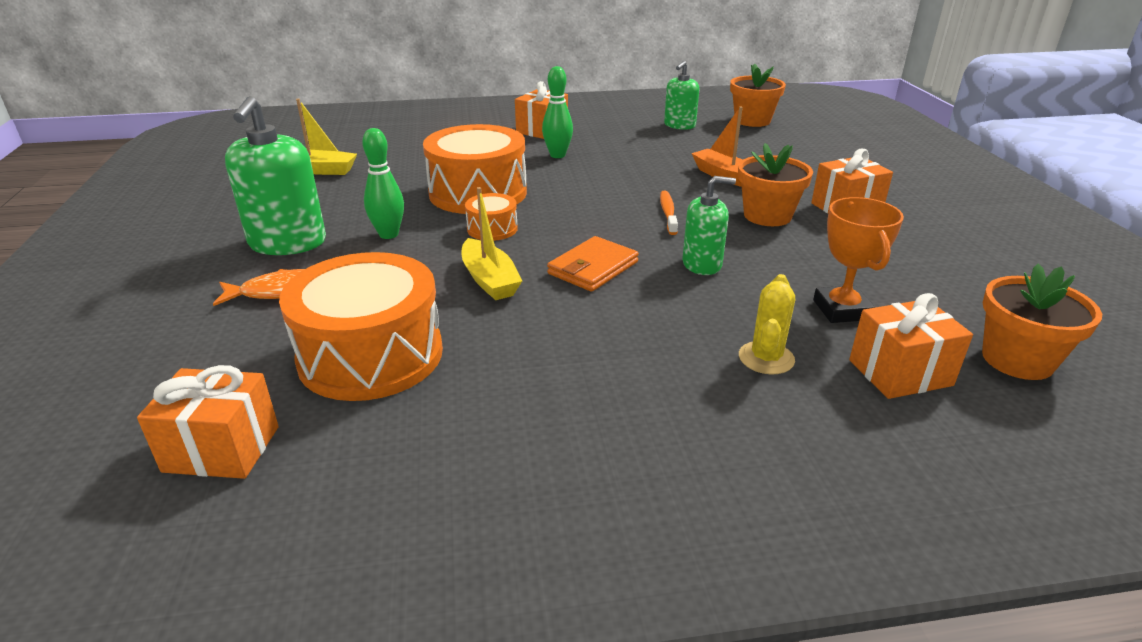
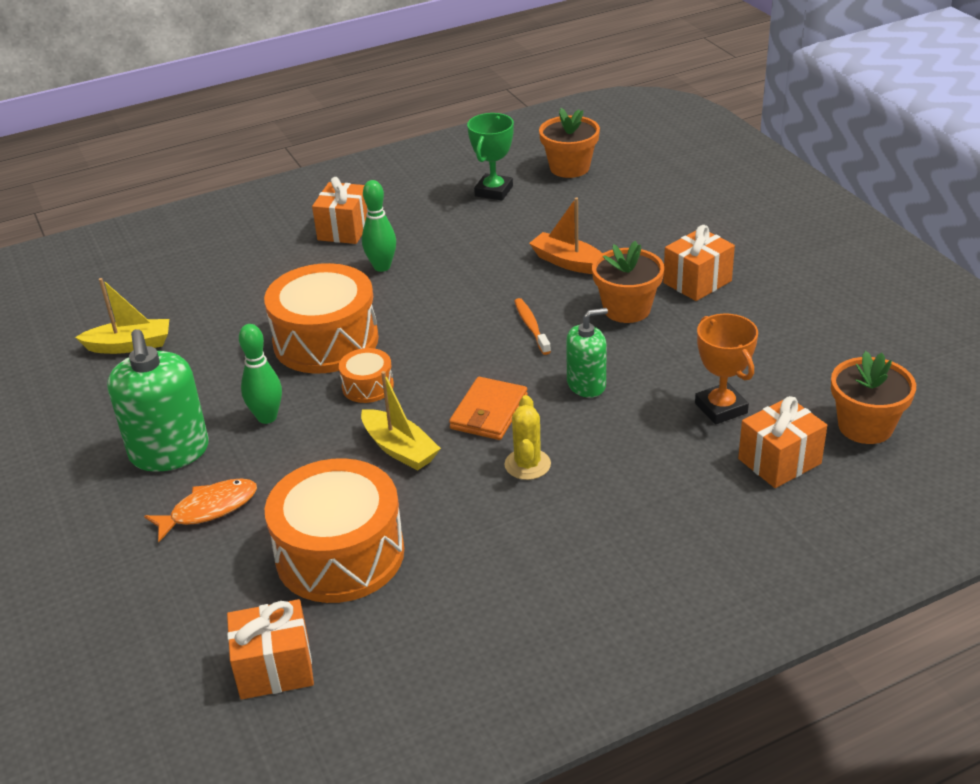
camera: 15 degrees left, 5 degrees up
green soap dispenser [664,61,699,130] -> green trophy [467,113,514,200]
yellow cactus [739,274,795,374] -> yellow cactus moved to [505,395,551,480]

